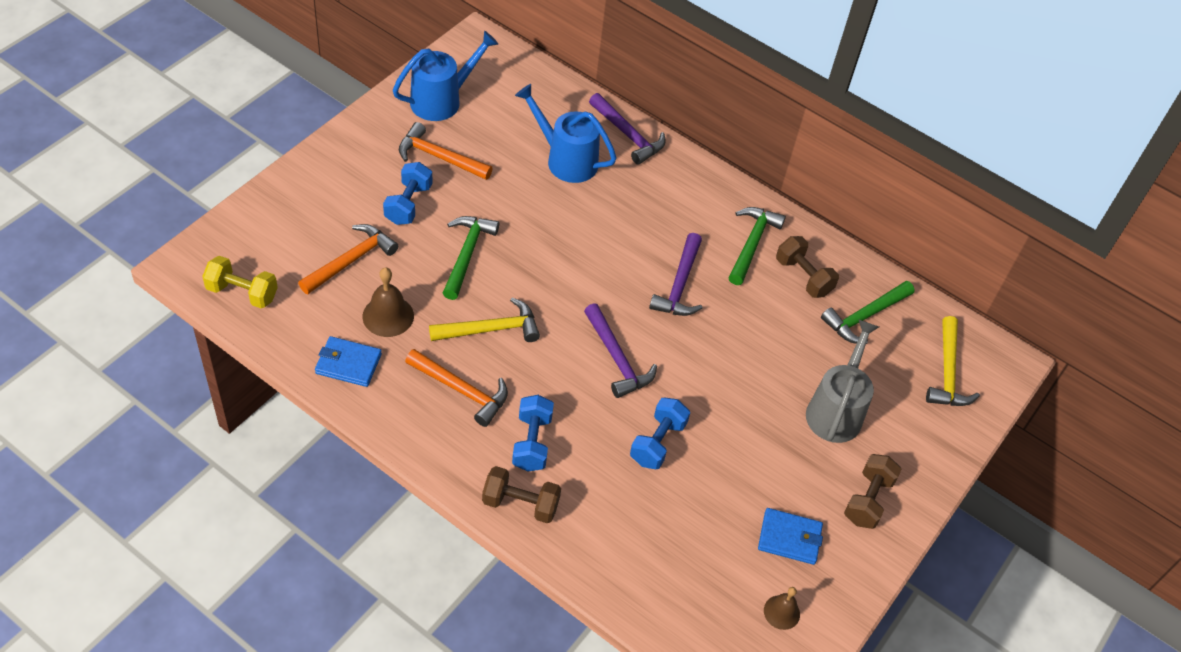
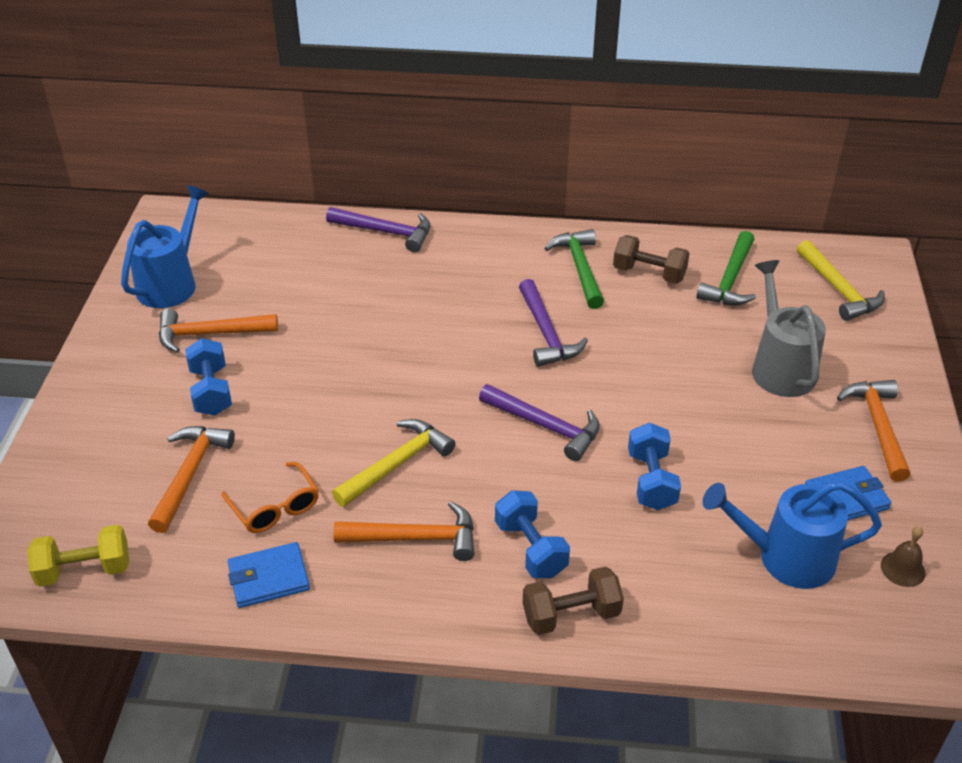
camera: 25 degrees left, 10 degrees down
brown bell [362,267,414,337] -> orange glasses [222,462,319,533]
green hammer [443,216,499,300] -> none
blue watering can [515,84,617,183] -> blue watering can moved to [703,481,882,589]
brown dumbbell [844,454,902,529] -> orange hammer [837,380,910,482]

